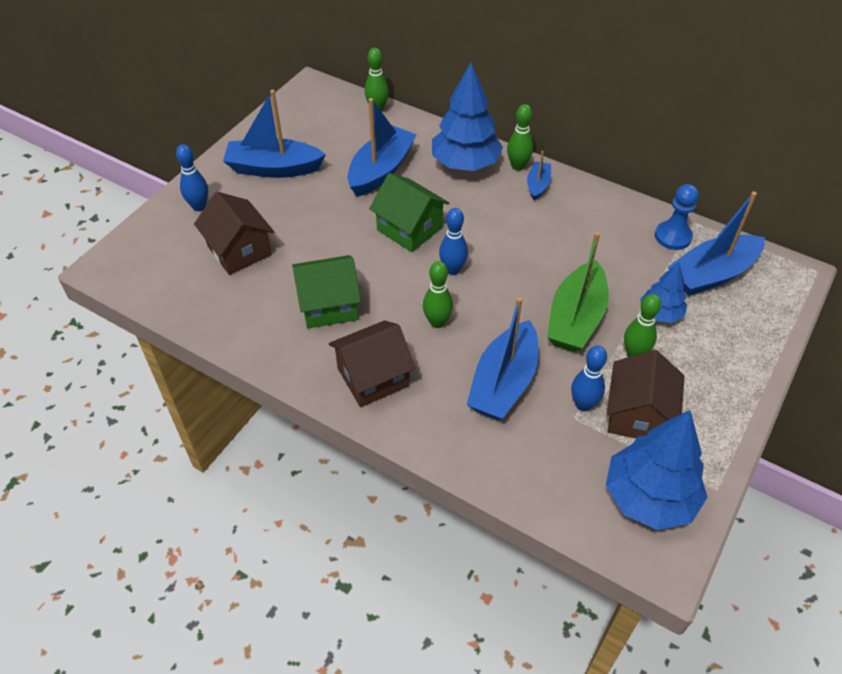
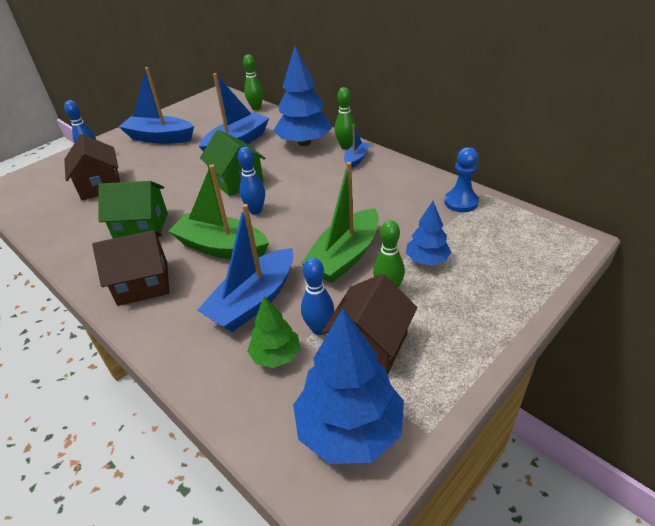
camera: 15 degrees right, 10 degrees down
green bowling pin [423,261,453,328] -> green boat [168,164,269,259]
blue boat [668,191,765,296] -> none
none -> green tree [247,296,301,368]

